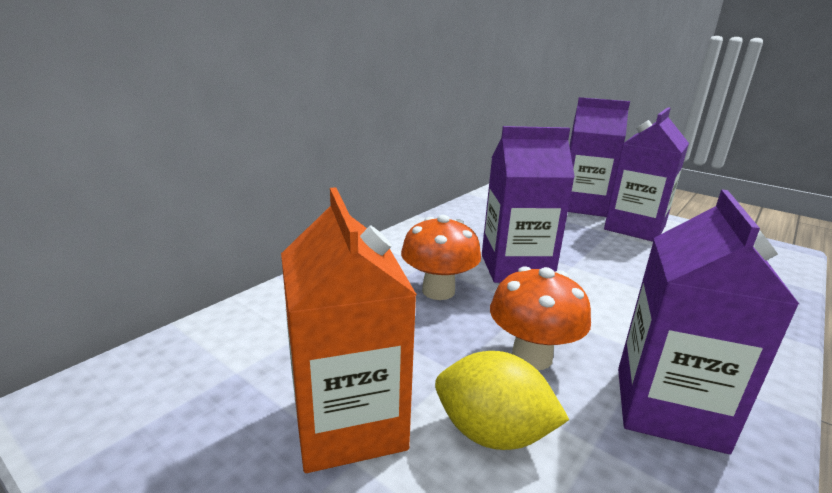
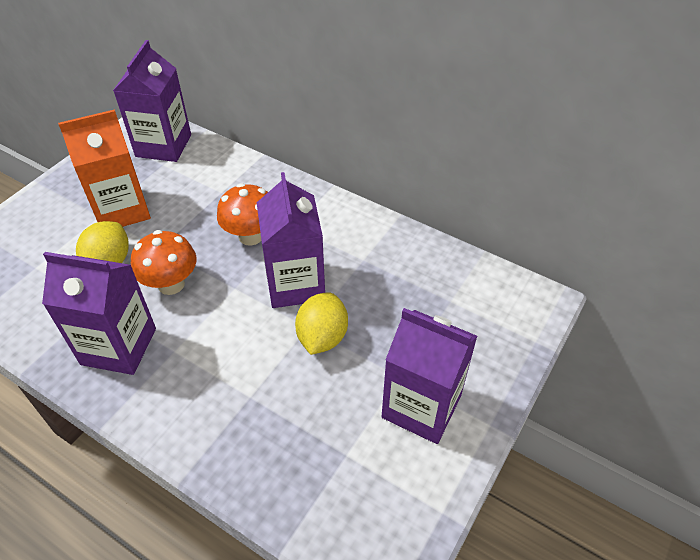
camera: 85 degrees right, 25 degrees up
purple carton [568,97,630,217] -> purple carton moved to [113,40,191,162]
none -> yellow lemon [295,292,348,355]

